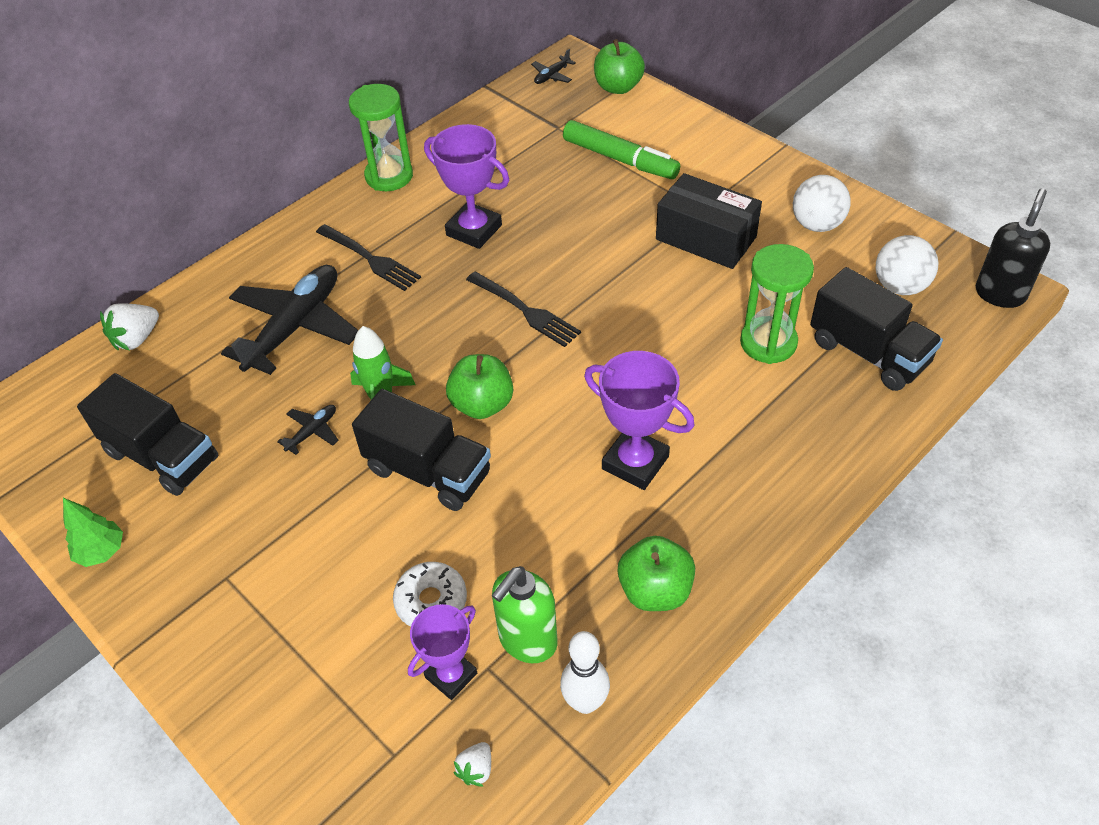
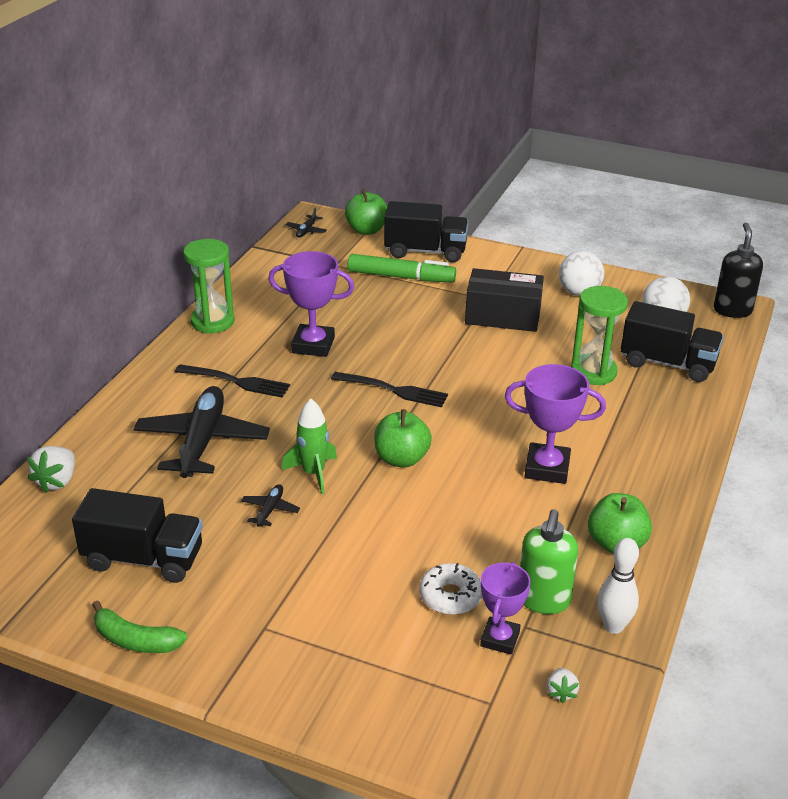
camera: 25 degrees left, 15 degrees down
green tree [63,498,123,567] -> green banana [92,600,187,653]
black truck [352,389,491,511] -> black truck moved to [384,201,469,262]

